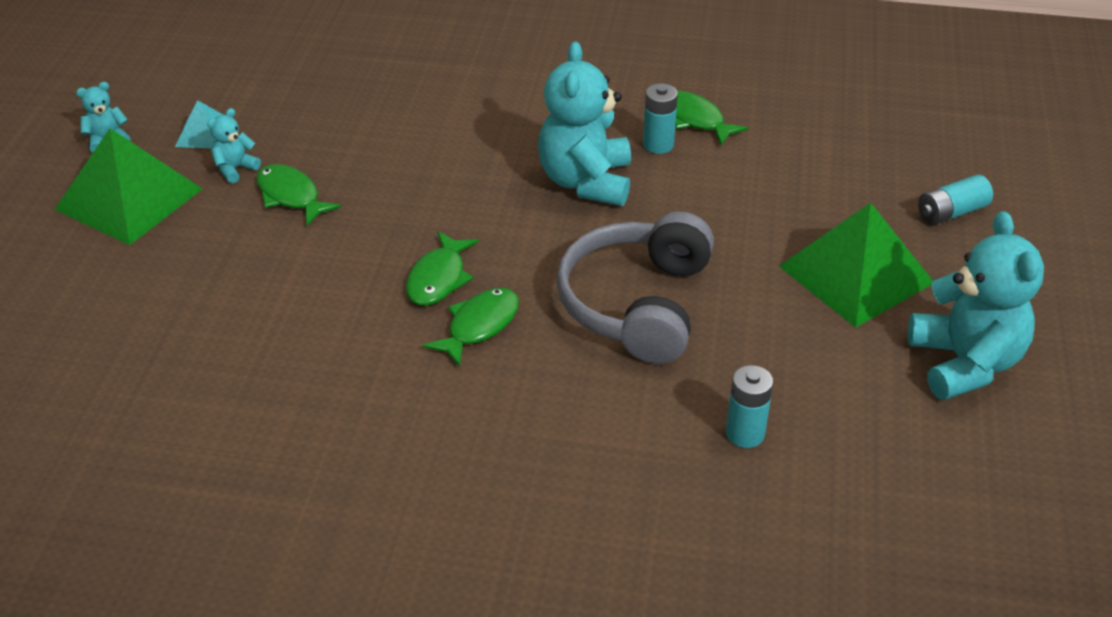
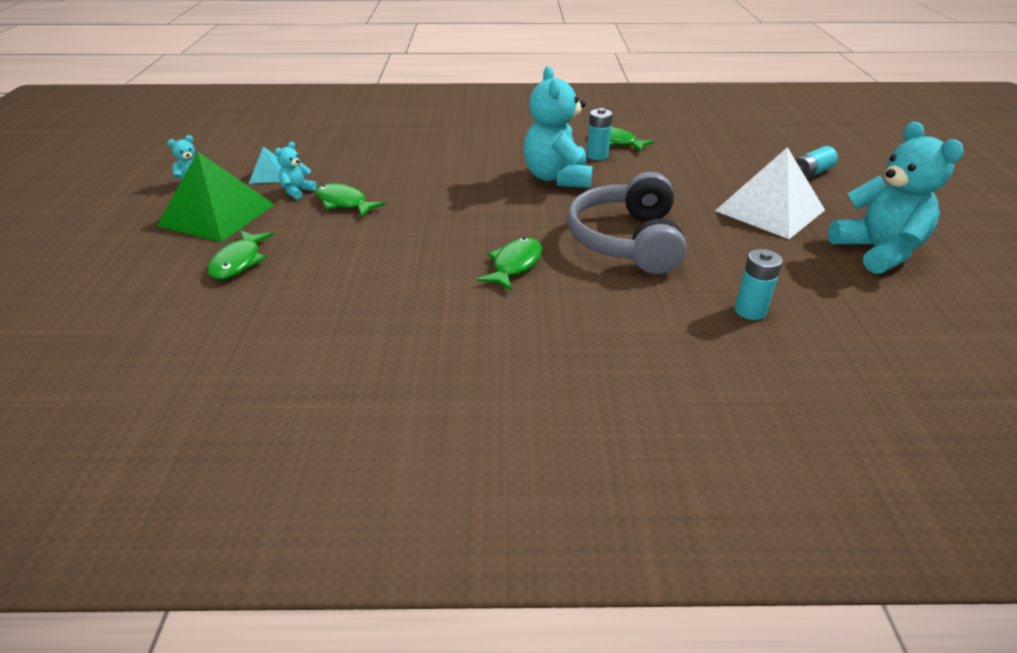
camera: 10 degrees left, 5 degrees down
green fish [406,231,479,306] -> green fish moved to [208,230,273,280]
green pyramid [779,203,933,328] -> white pyramid [715,147,825,239]

